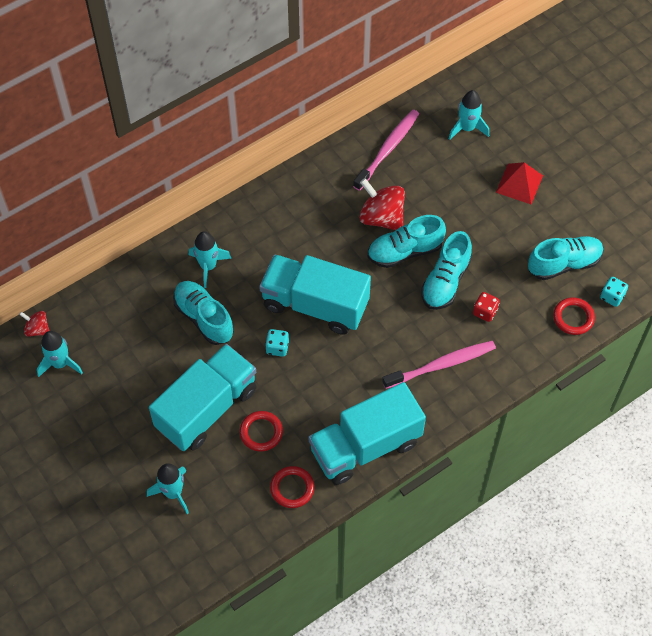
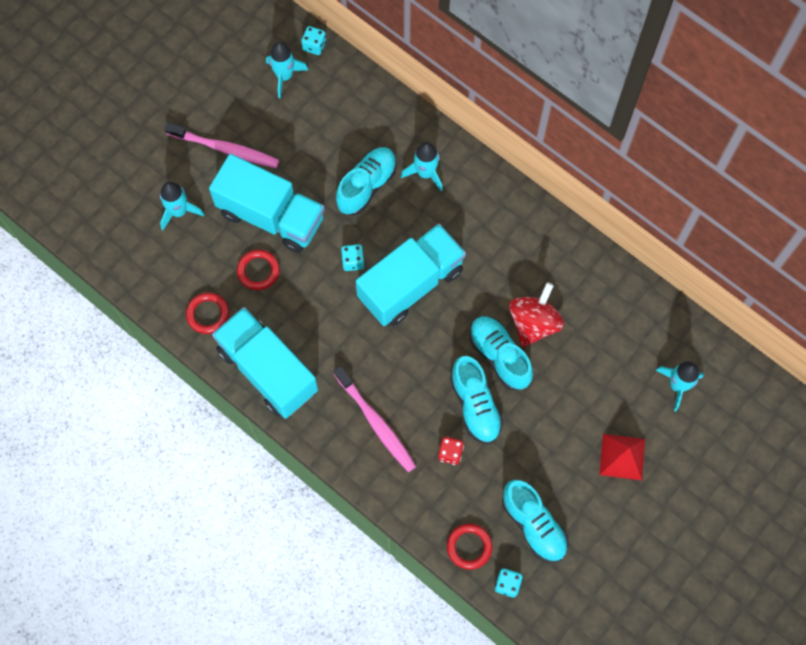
camera: 75 degrees right, 10 degrees up
red spinning top [19,311,50,337] -> turquoise dice [301,26,326,55]
turquoise truck [259,254,371,335] -> turquoise truck turned 45 degrees clockwise [356,224,466,326]
pink toothbrush [353,110,419,191] -> pink toothbrush moved to [164,122,279,168]
turquoise shoe [421,231,472,310] -> turquoise shoe turned 120 degrees counterclockwise [450,356,503,444]

